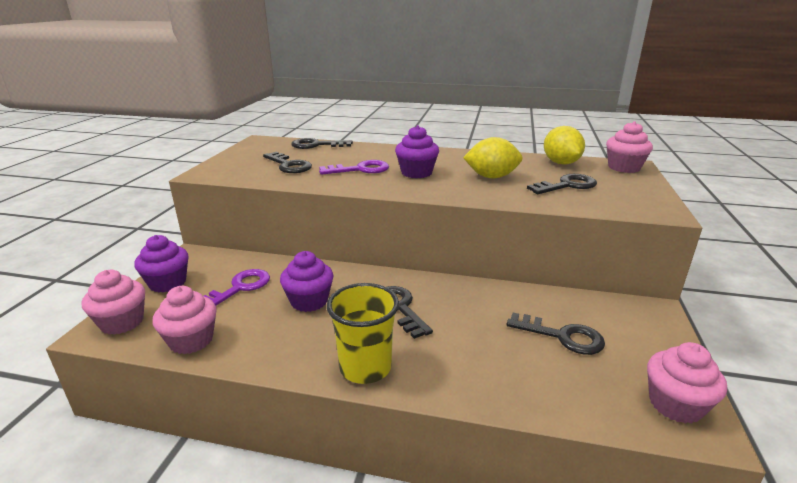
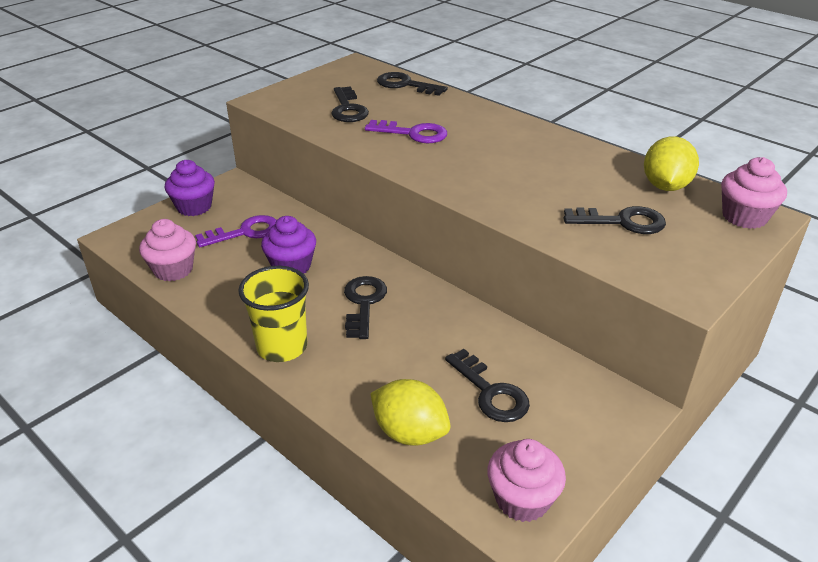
camera: 30 degrees right, 10 degrees up
pink cupcake [82,270,145,335] -> none
purple cupcake [395,125,439,178] -> none
yellow lemon [463,137,523,179] -> yellow lemon moved to [370,379,451,446]

